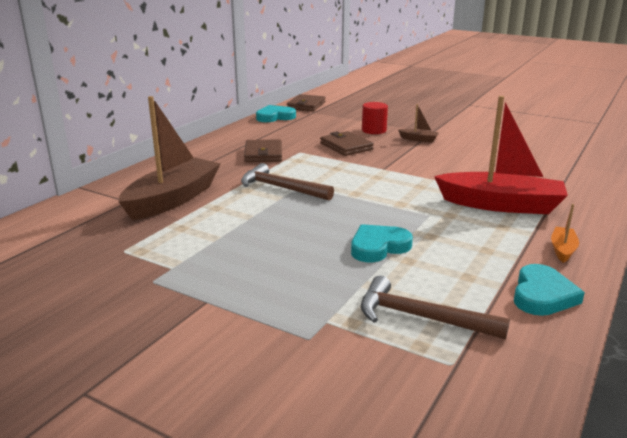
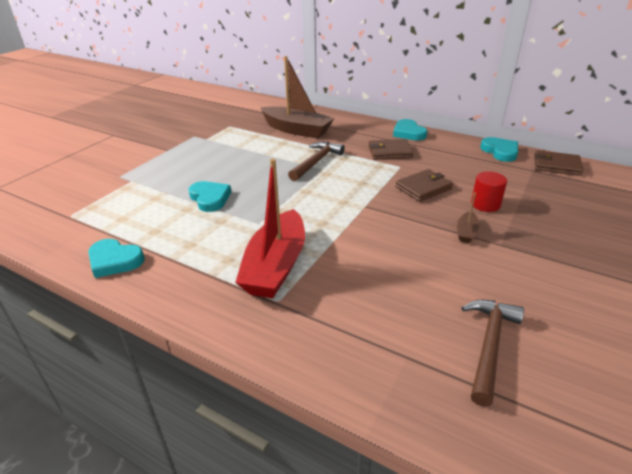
camera: 90 degrees right, 10 degrees up
brown hammer [361,276,510,340] -> brown hammer moved to [461,300,524,407]
orange boat [551,204,579,263] -> none
none -> turquoise heart [393,119,427,141]

